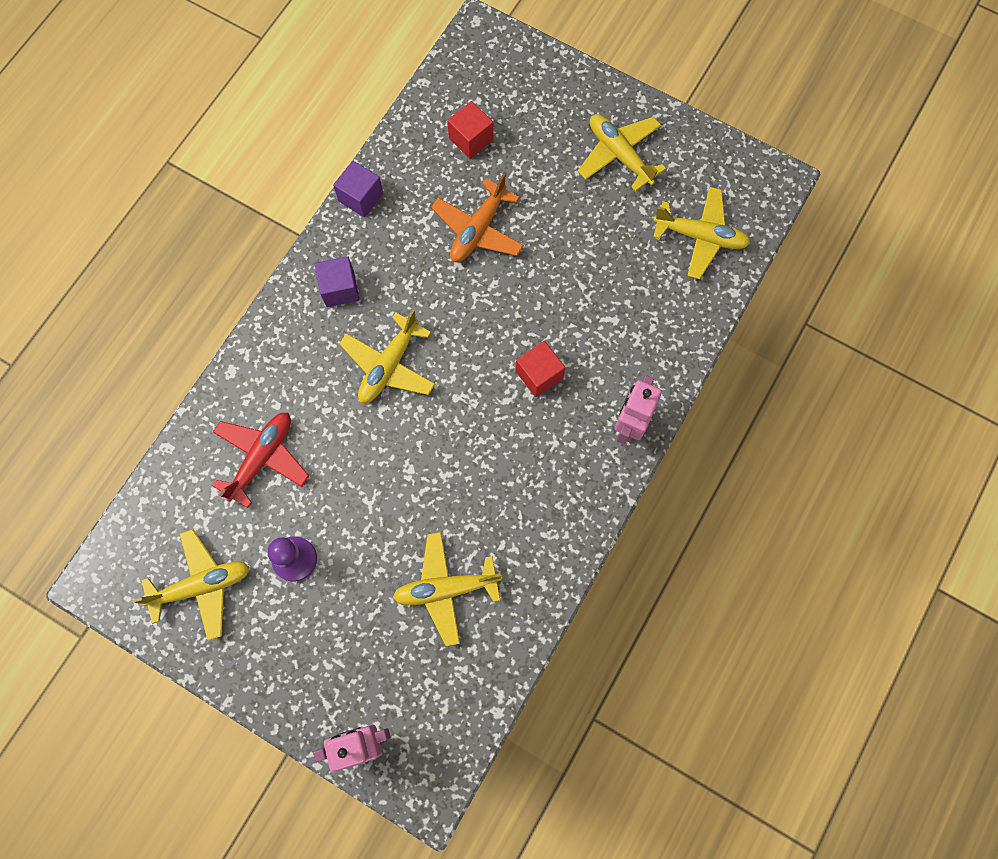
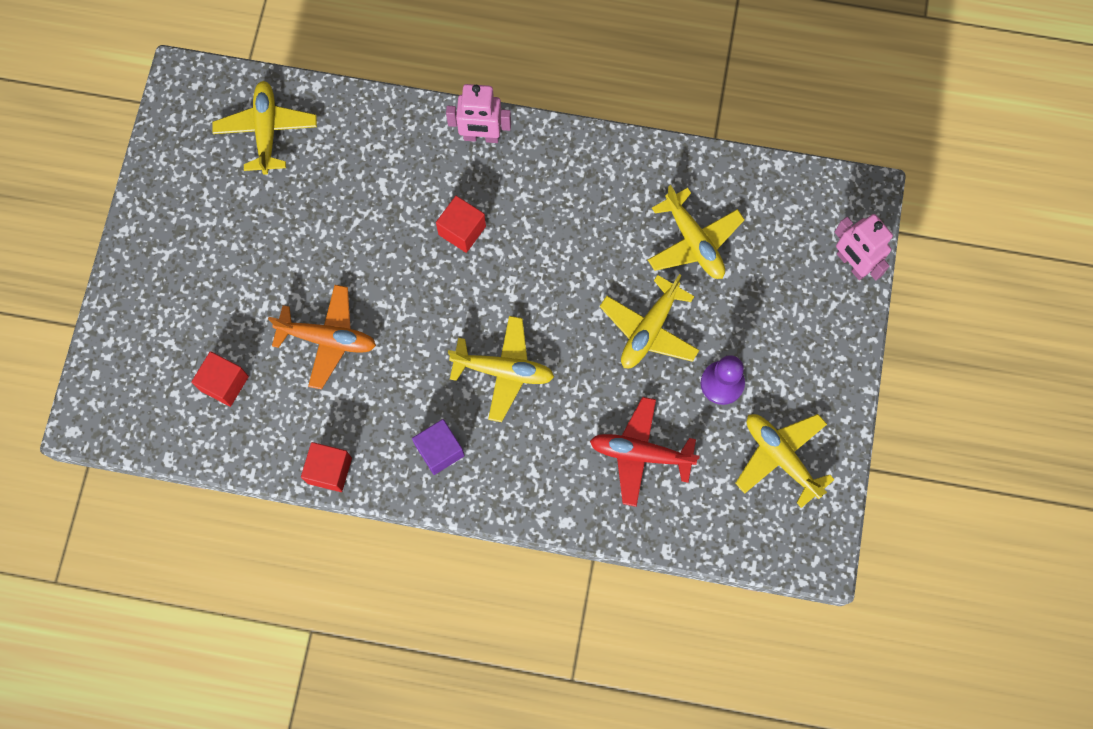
camera: 110 degrees left, 0 degrees up
purple cube [333,161,383,217] -> red cube [301,442,352,492]
yellow plane [578,114,666,192] -> yellow plane moved to [600,274,699,368]

